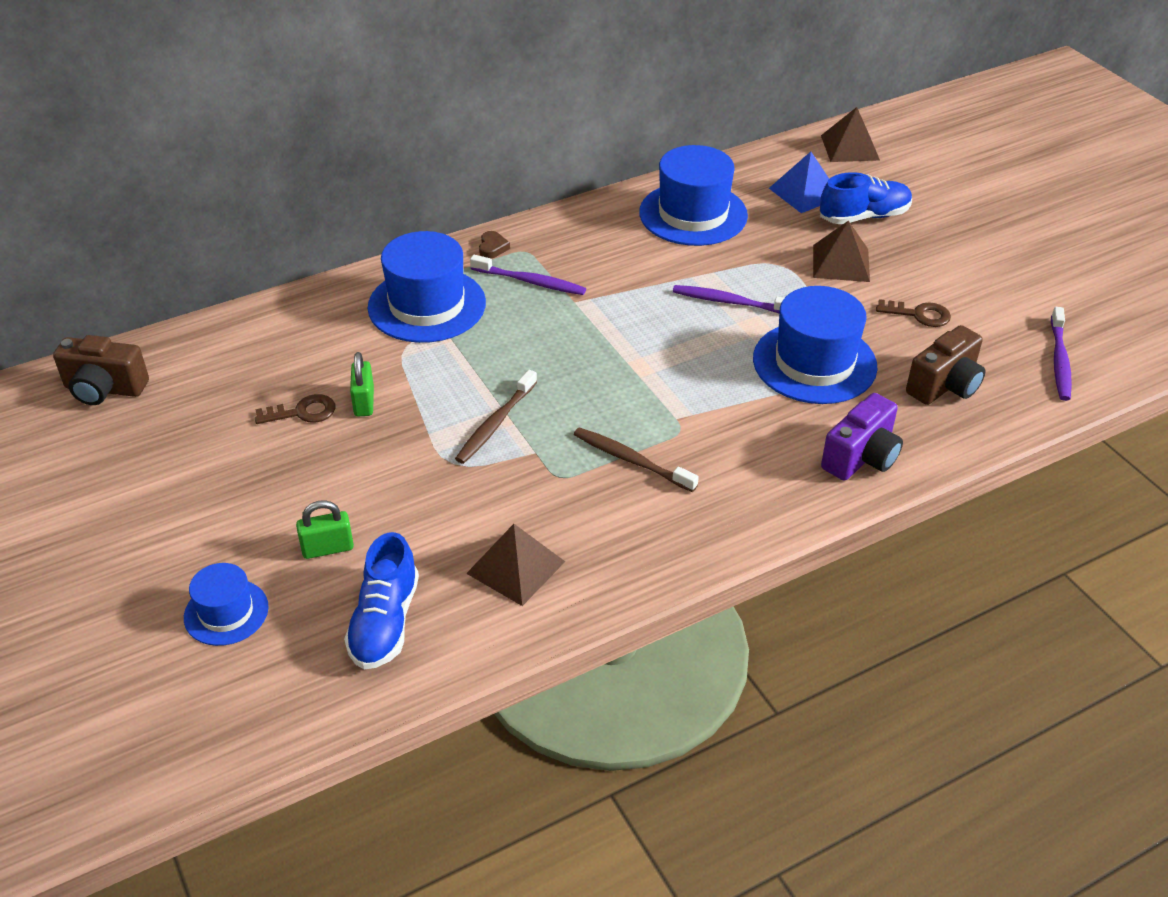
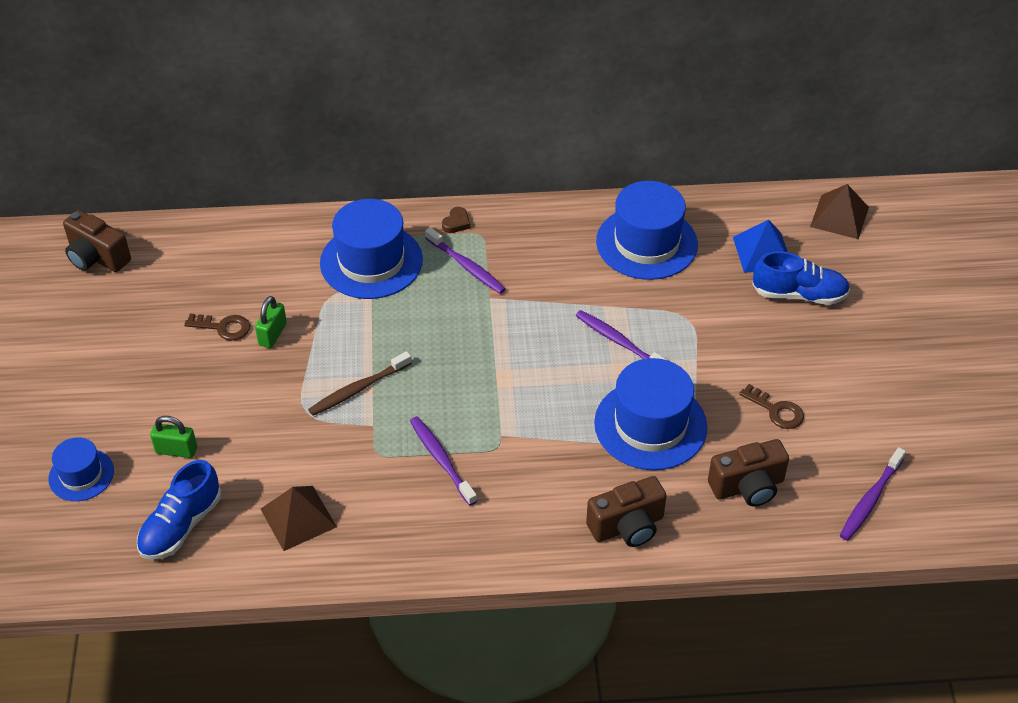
camera: 25 degrees right, 5 degrees up
brown toothbrush [574,427,699,492] -> purple toothbrush [410,417,477,506]
brown pyramid [813,220,870,282] -> none
purple camera [821,393,903,481] -> brown camera [586,476,667,547]

